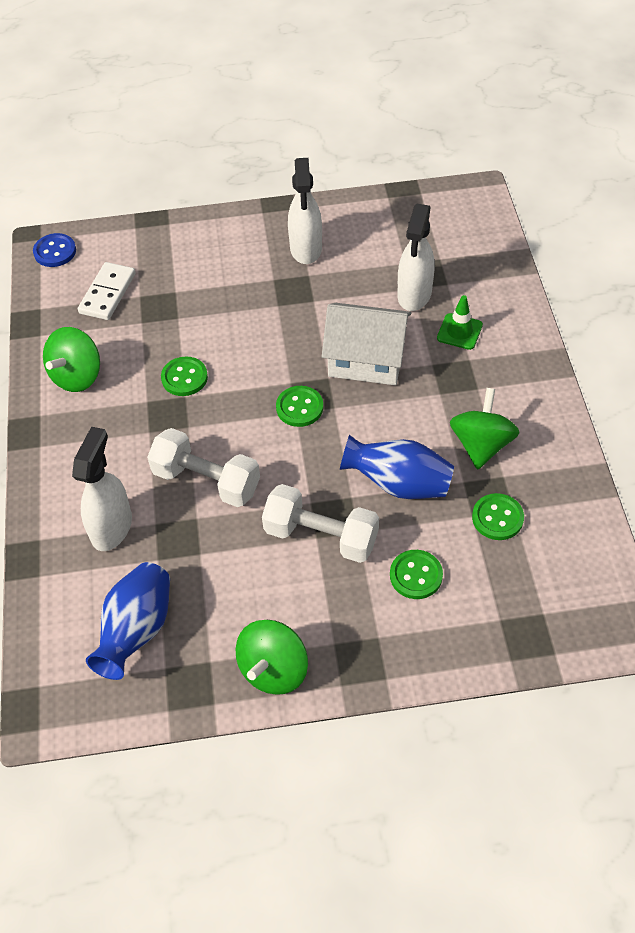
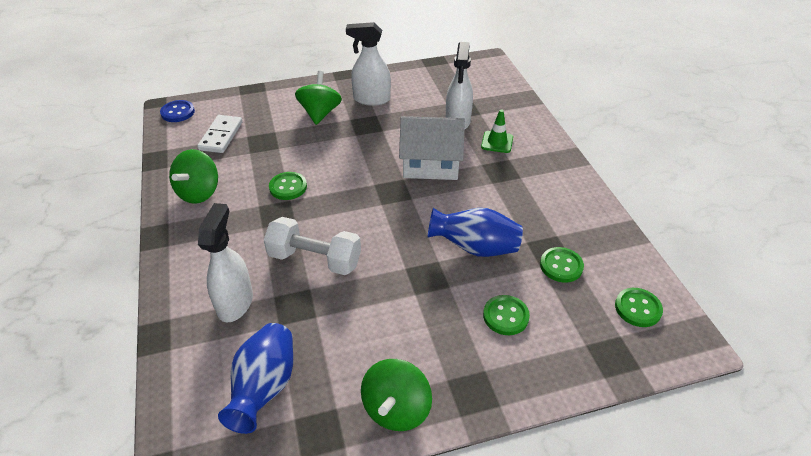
camera: 10 degrees left, 10 degrees down
white dumbbell [262,484,379,563] -> none
green button [276,386,323,427] -> green button moved to [615,288,663,327]
white spray bottle [288,158,322,264] -> white spray bottle turned 105 degrees clockwise [346,22,391,106]
green spinning top [450,388,520,470] -> green spinning top moved to [295,71,342,125]

